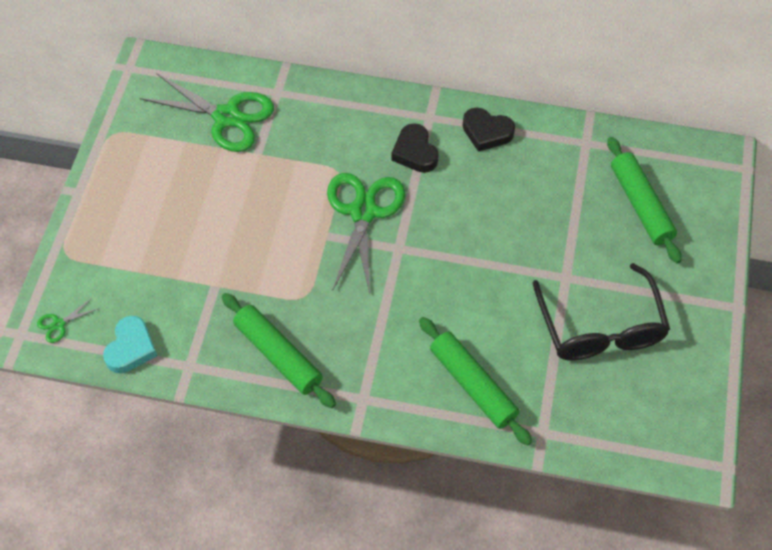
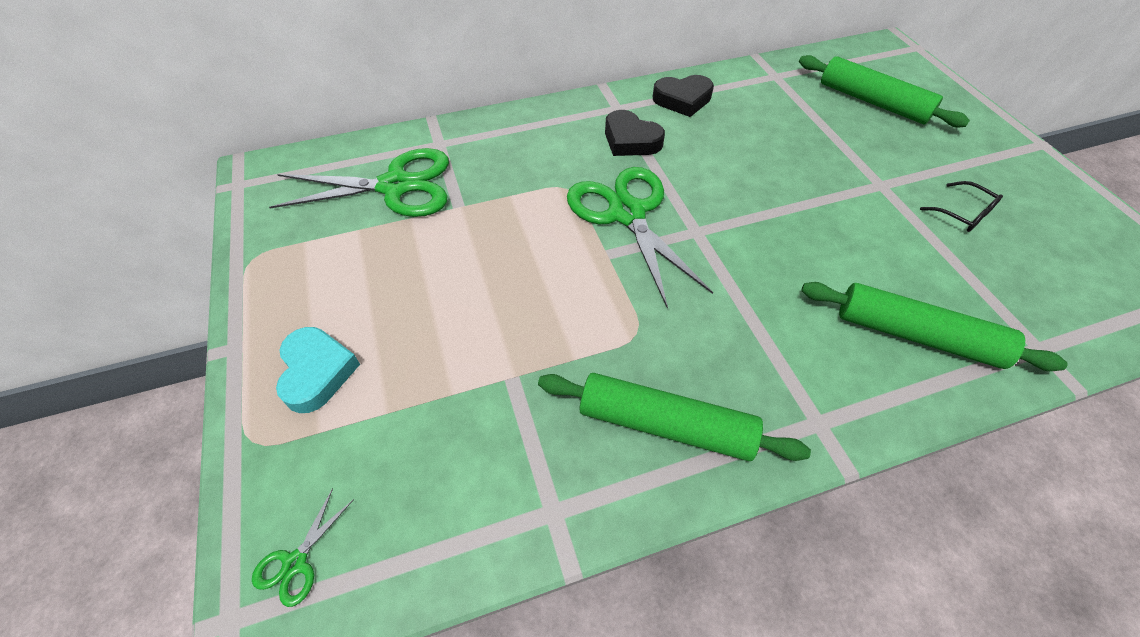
camera: 30 degrees left, 5 degrees down
turquoise heart [103,316,157,374] -> turquoise heart moved to [276,327,360,413]
black glasses [533,263,670,361] -> black glasses [920,181,1003,232], size x0.42

